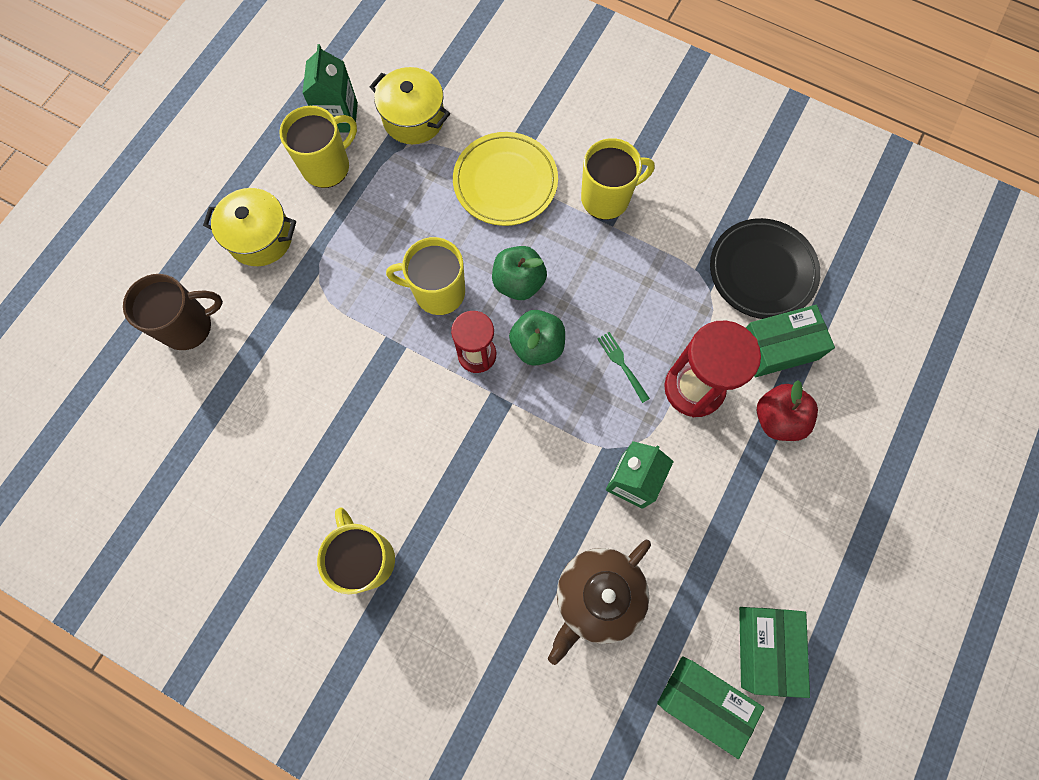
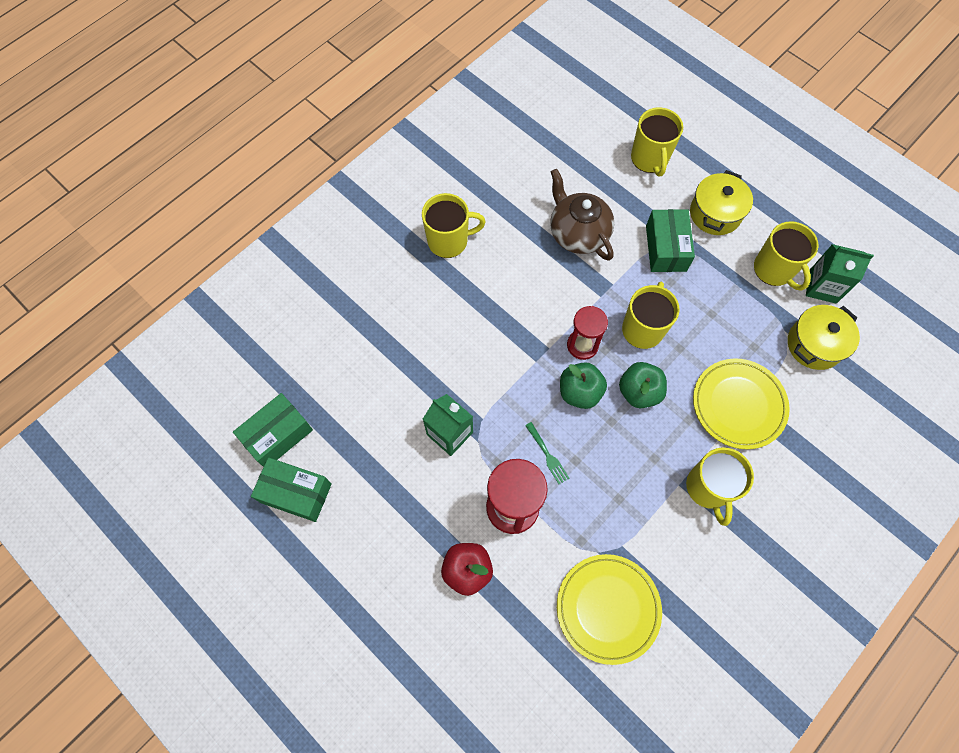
camera: 105 degrees right, 5 degrees down
brown mug [123,274,223,350] -> yellow mug [631,107,683,177]
brown teapot [548,540,651,665] -> brown teapot moved to [550,169,614,261]
green fork [597,332,650,403] -> green fork turned 75 degrees clockwise [525,422,570,484]
black plate [710,218,821,319] -> yellow plate [557,554,662,665]
green box [746,305,835,377] -> green box moved to [646,209,695,272]

